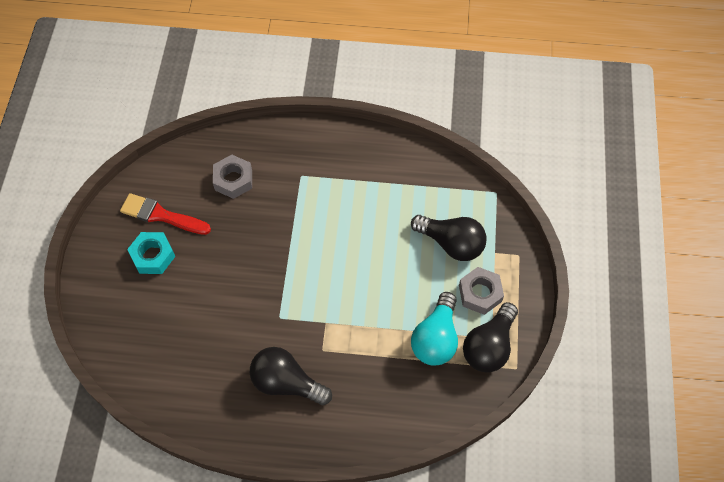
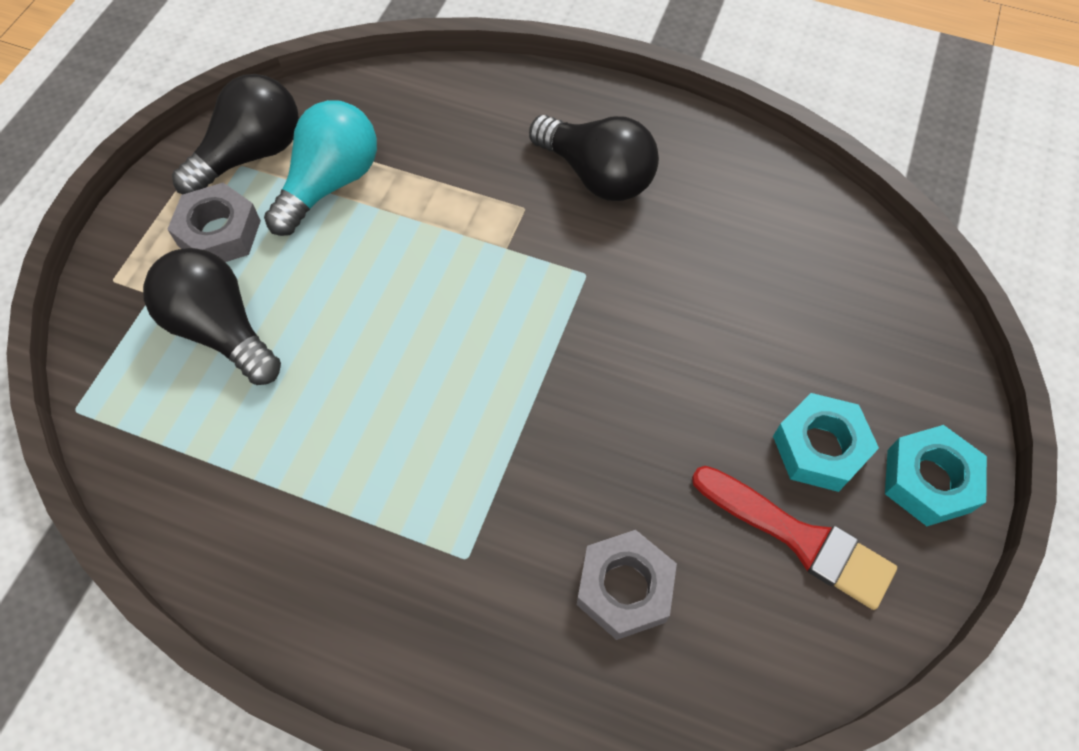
camera: 165 degrees left, 0 degrees up
none -> turquoise nut [885,425,987,526]

